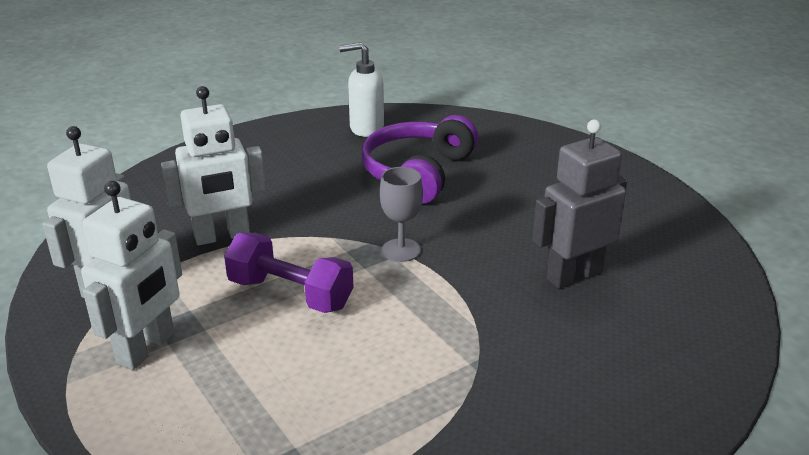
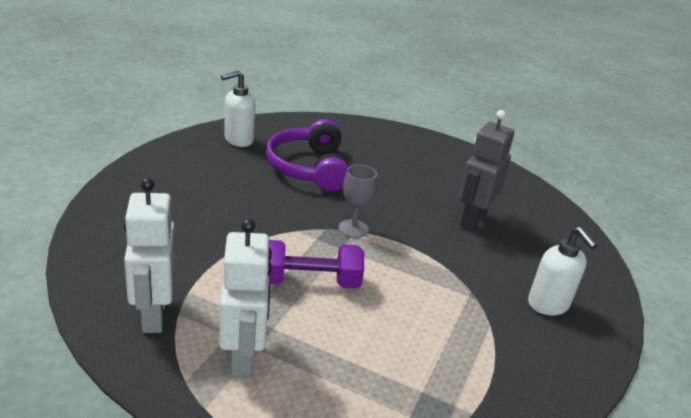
camera: 35 degrees left, 0 degrees up
white robot [161,86,266,245] -> none
none -> white soap dispenser [528,227,598,316]

